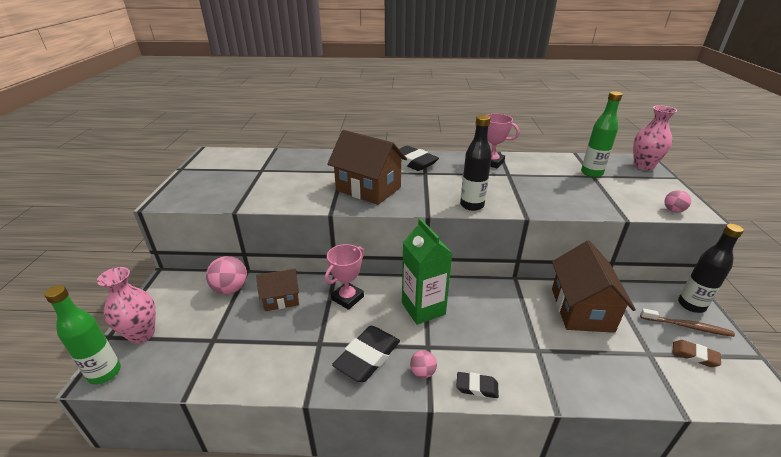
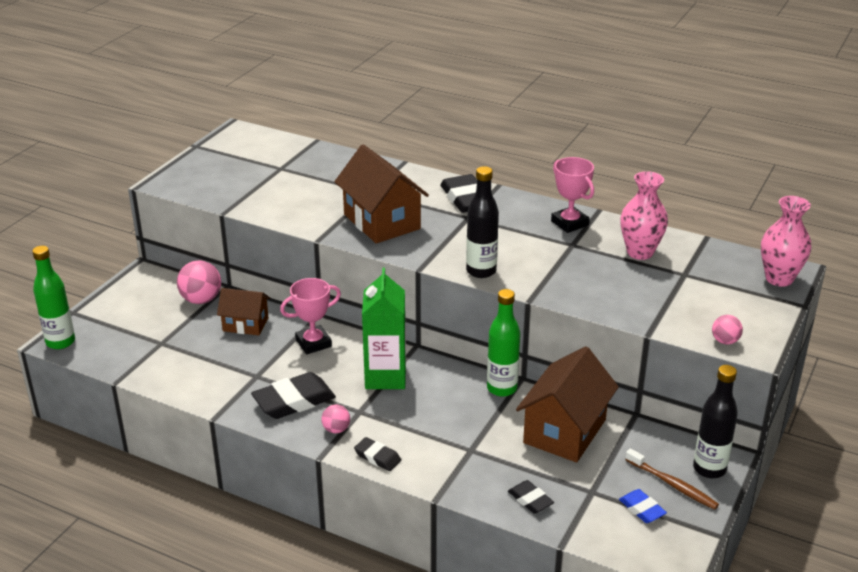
camera: 25 degrees right, 0 degrees up
pink vase [97,267,156,344] -> pink vase moved to [620,171,668,260]
green bottle [581,91,623,177] -> green bottle moved to [487,289,520,397]
brown eraser [673,340,721,367] -> blue eraser [619,489,667,523]
none -> black eraser [508,480,554,514]

